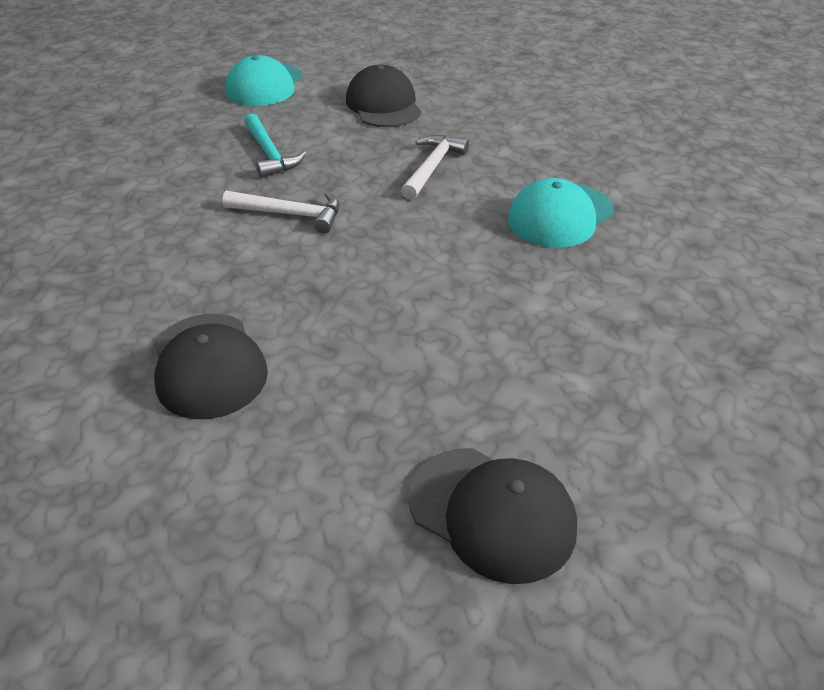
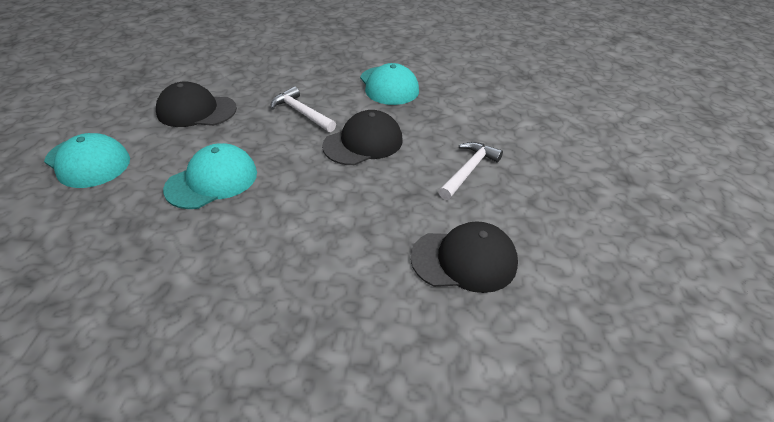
camera: 70 degrees left, 0 degrees up
white hammer [222,191,340,234] -> white hammer moved to [439,142,503,200]
turquoise hammer [244,114,306,178] -> turquoise cap [163,143,257,209]
black cap [409,448,577,584] -> black cap moved to [322,110,403,165]

